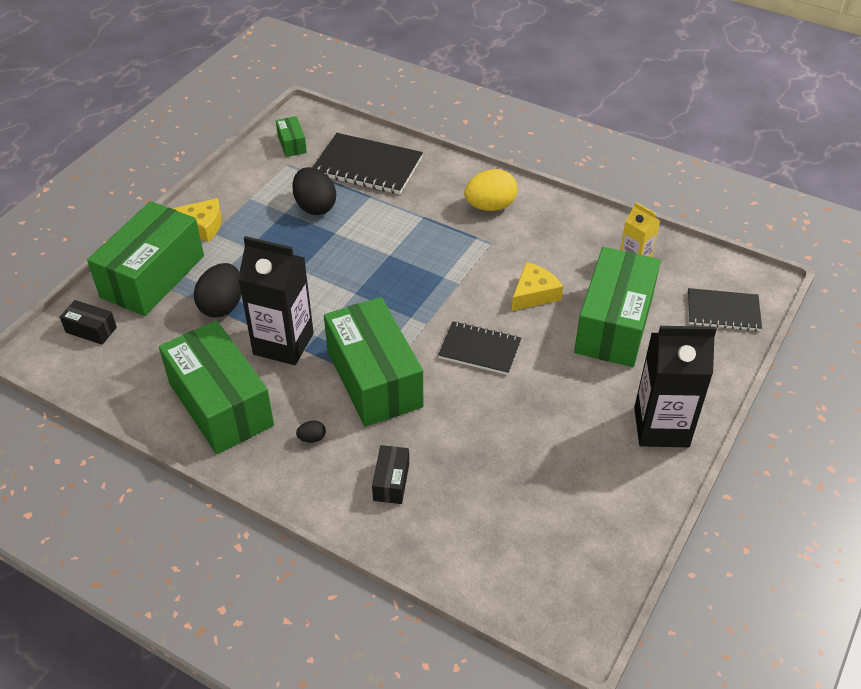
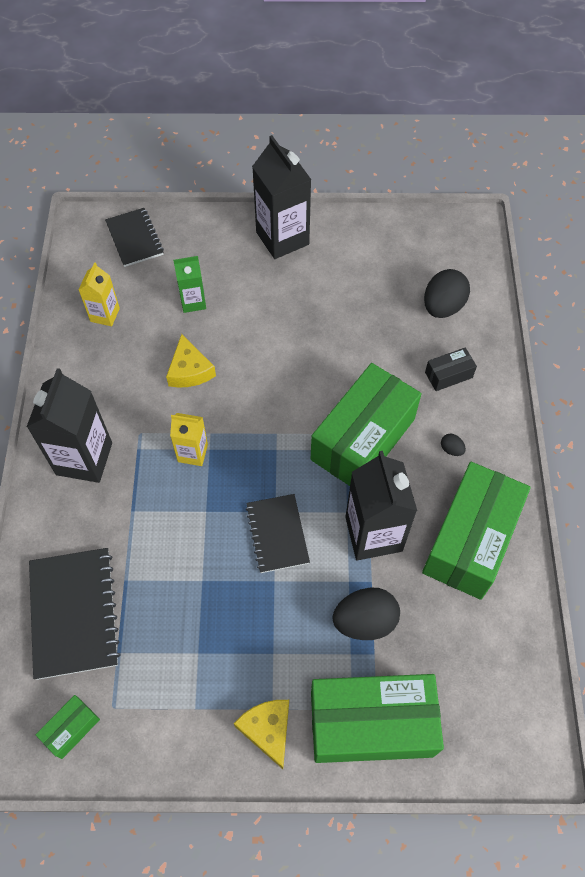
camera: 120 degrees left, 15 degrees up
black box [60,300,117,345] -> none
black egg [292,167,336,215] -> black egg moved to [424,269,470,318]
black notebook [438,321,521,375] -> black notebook moved to [245,494,310,573]
yellow egg [464,169,517,211] -> black carton [27,368,112,483]
yellow cheese [512,262,563,311] -> yellow cheese turned 120 degrees counterclockwise [166,334,216,388]
green box [574,247,661,367] -> green carton [173,256,206,313]
none -> yellow carton [170,413,208,466]

